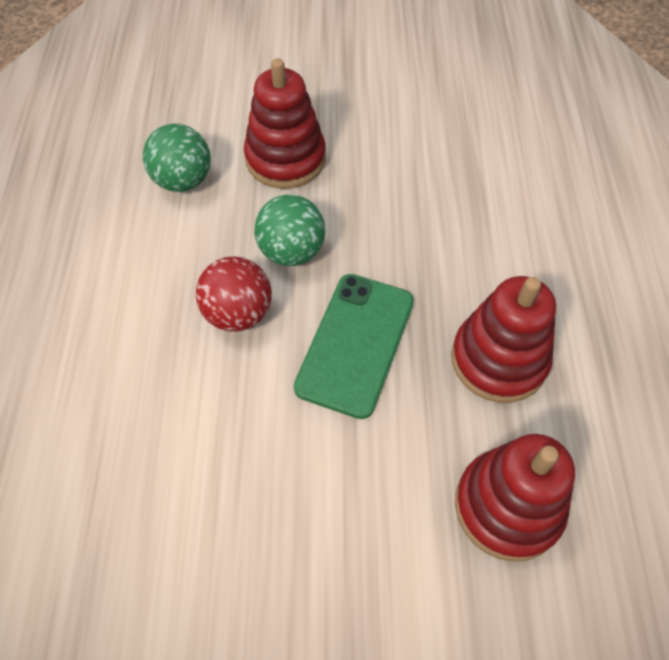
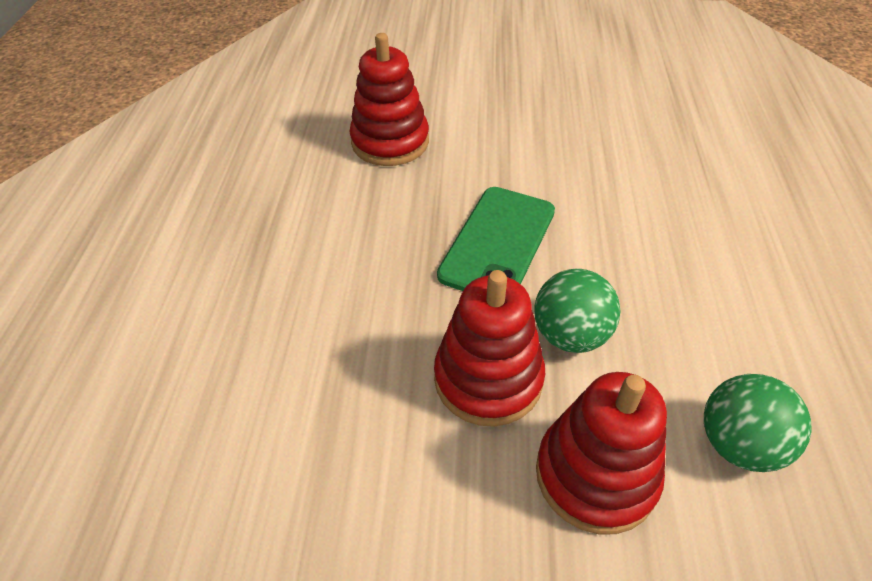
camera: 175 degrees left, 10 degrees down
red ball [196,256,272,332] -> none
red stacking toy [451,276,556,403] -> red stacking toy moved to [434,270,545,427]

